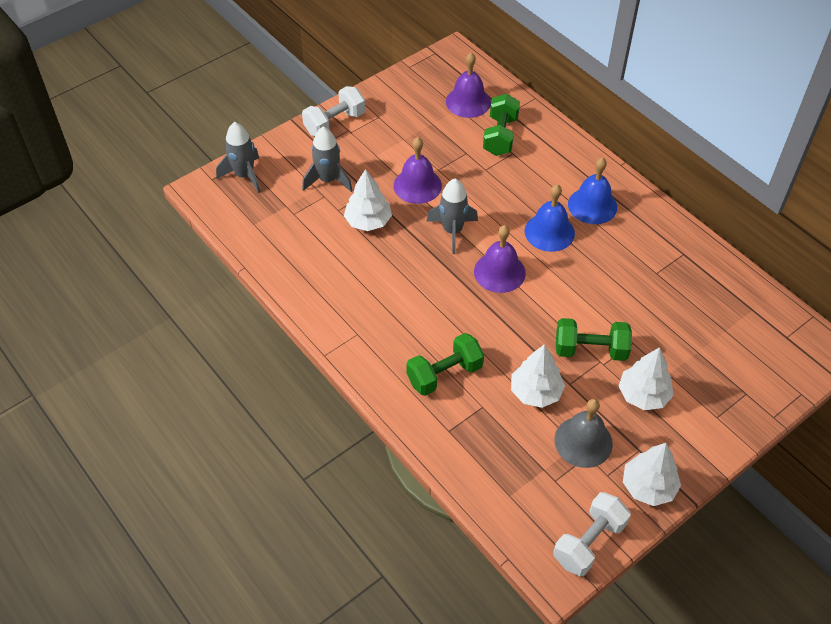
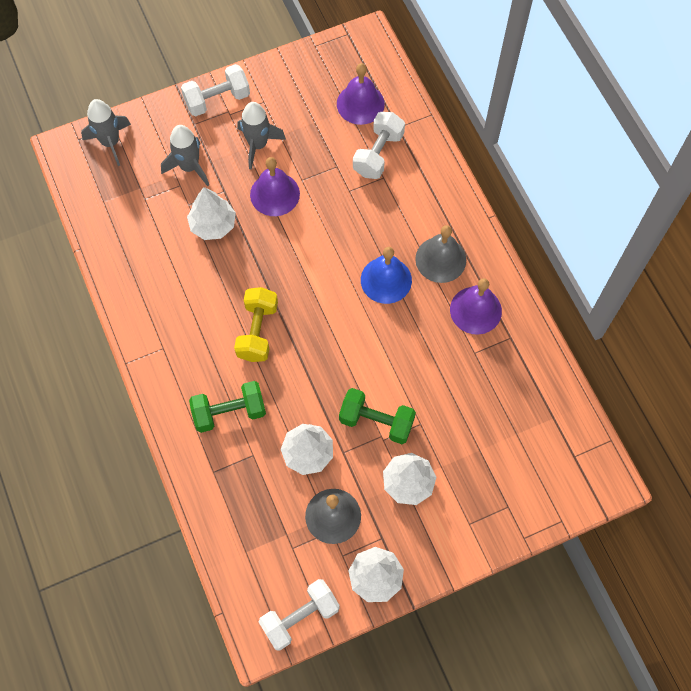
camera: 15 degrees right, 15 degrees up
grey rocket [427,179,478,254] -> grey rocket moved to [238,102,286,170]
purple bell [474,225,526,293] -> purple bell moved to [450,278,502,335]
green dumbbell [483,94,520,156] -> white dumbbell [353,112,405,179]
blue bell [568,157,617,224] -> grey bell [415,225,466,283]
none -> yellow dumbbell [234,287,278,362]

